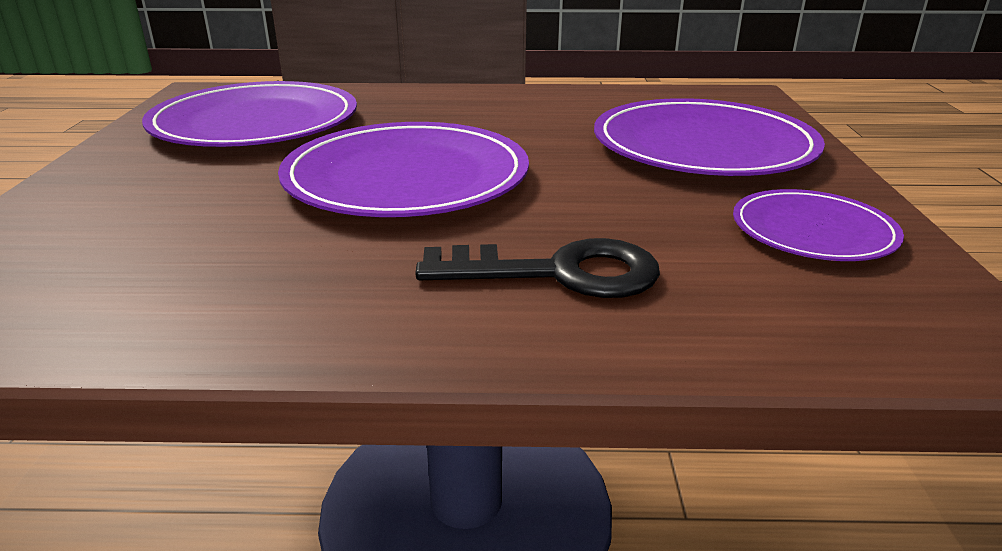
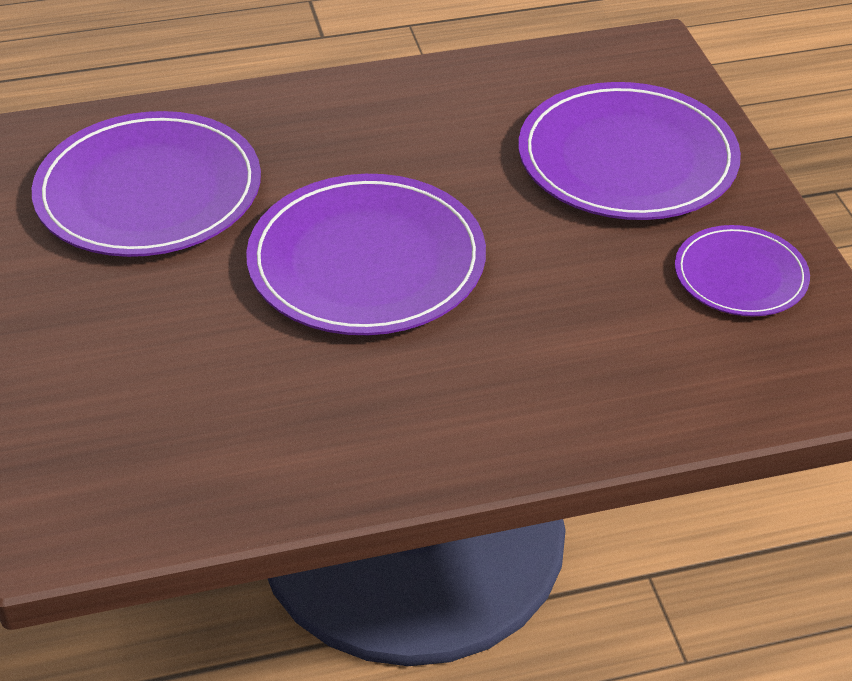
camera: 15 degrees left, 15 degrees up
black key [415,238,660,298] -> none

